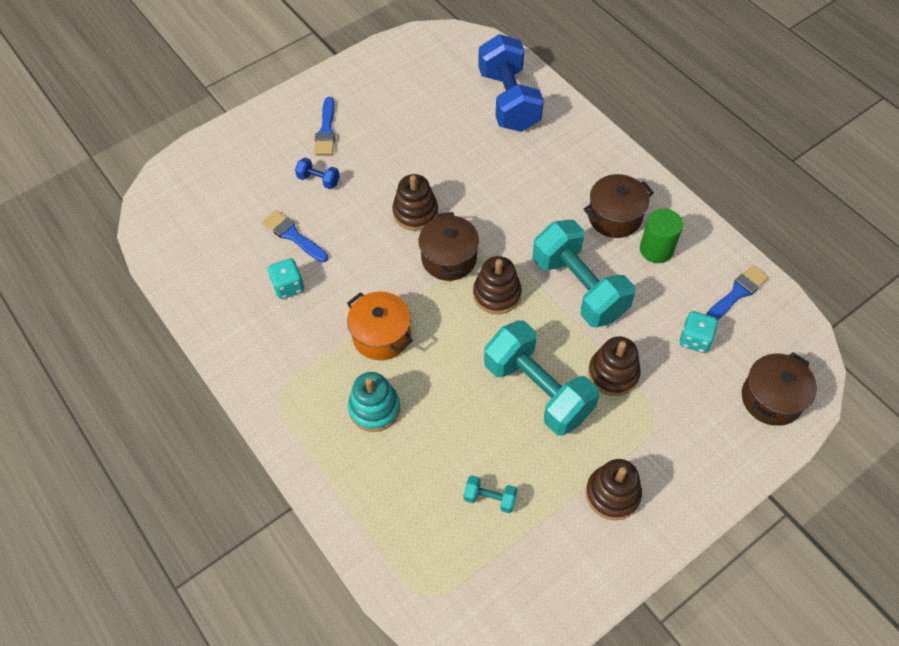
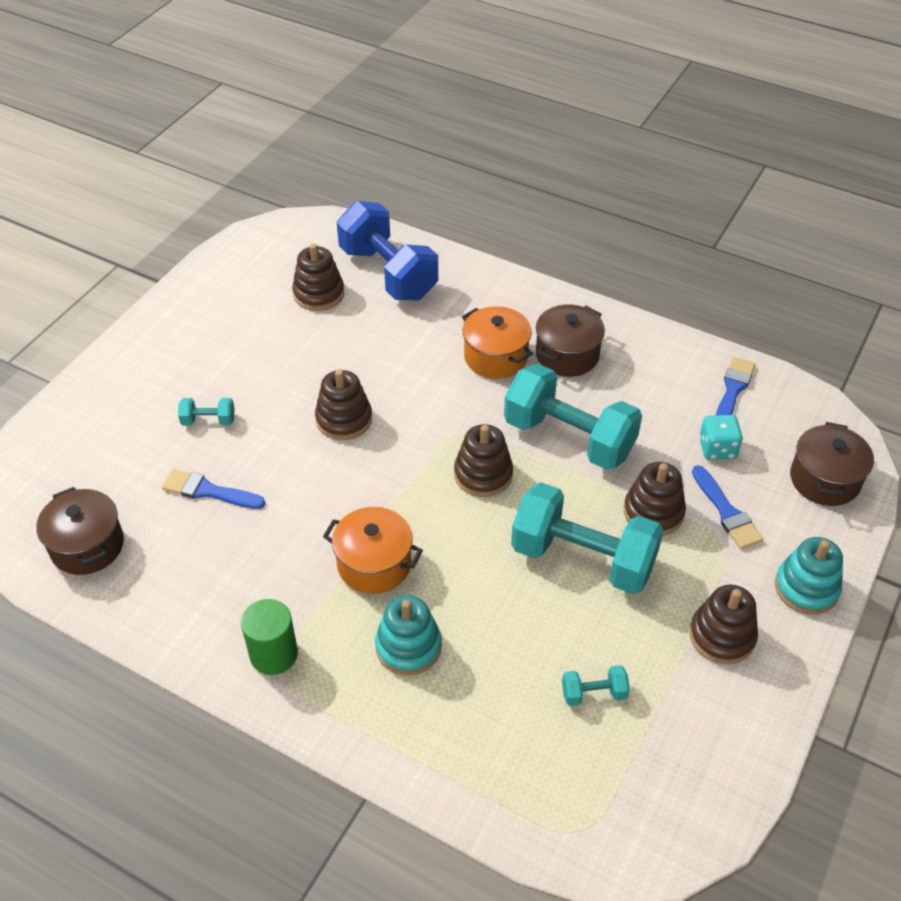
camera: 25 degrees left, 10 degrees down
turquoise dice [268,258,304,299] -> none
blue dumbbell [295,158,340,189] -> turquoise dumbbell [178,398,234,425]
blue brush [314,97,335,155] -> blue brush moved to [692,465,763,549]
brown pot [419,212,479,281] -> brown pot moved to [36,487,124,575]
green cylinder [640,209,683,263] -> green cylinder moved to [241,599,298,675]
none -> brown stacking toy [292,243,344,311]
none -> orange pot [462,306,533,379]
none -> turquoise stacking toy [775,537,843,615]

